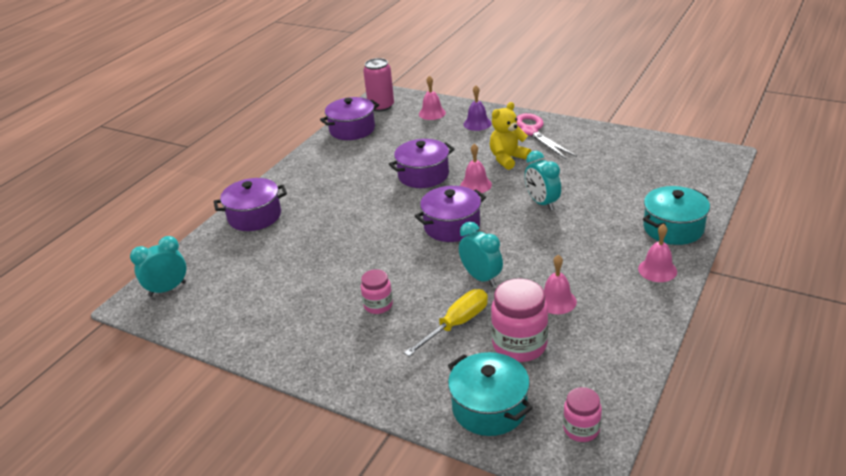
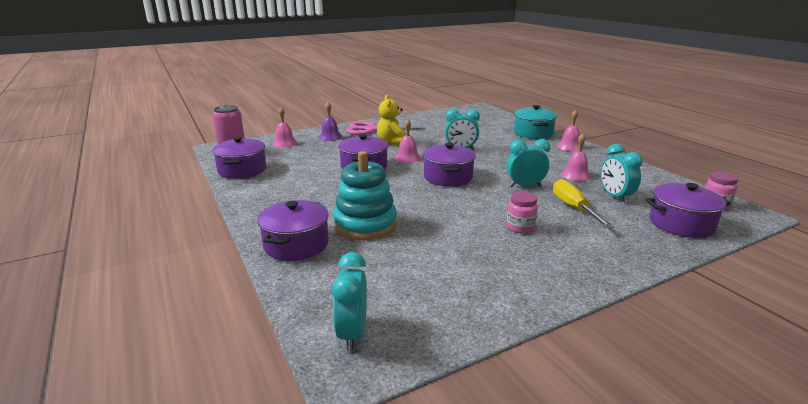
camera: 60 degrees left, 10 degrees down
turquoise pot [448,352,533,436] -> purple pot [645,183,731,238]
pink jar [491,278,548,362] -> turquoise clock [601,144,643,203]
none -> turquoise stacking toy [333,151,397,240]

